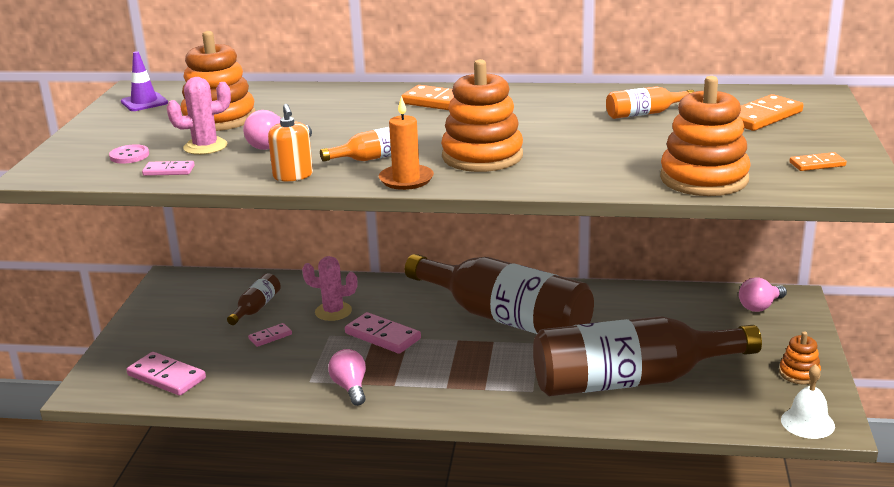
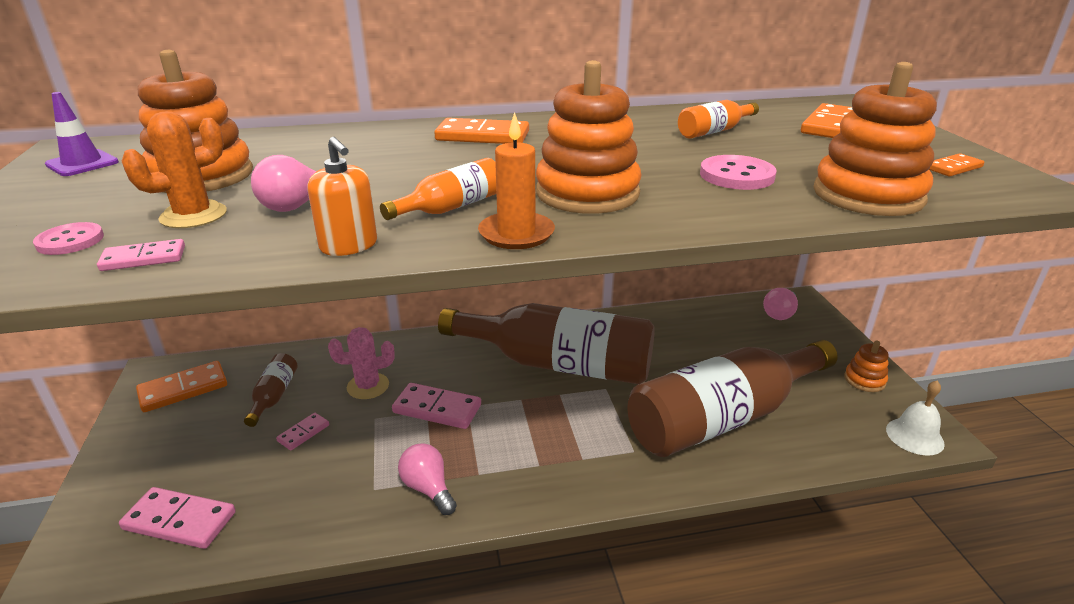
camera: 20 degrees left, 5 degrees up
pink cactus [166,77,231,155] -> orange cactus [122,111,227,228]
none -> orange domino [136,361,227,412]
none -> pink button [700,155,777,190]

